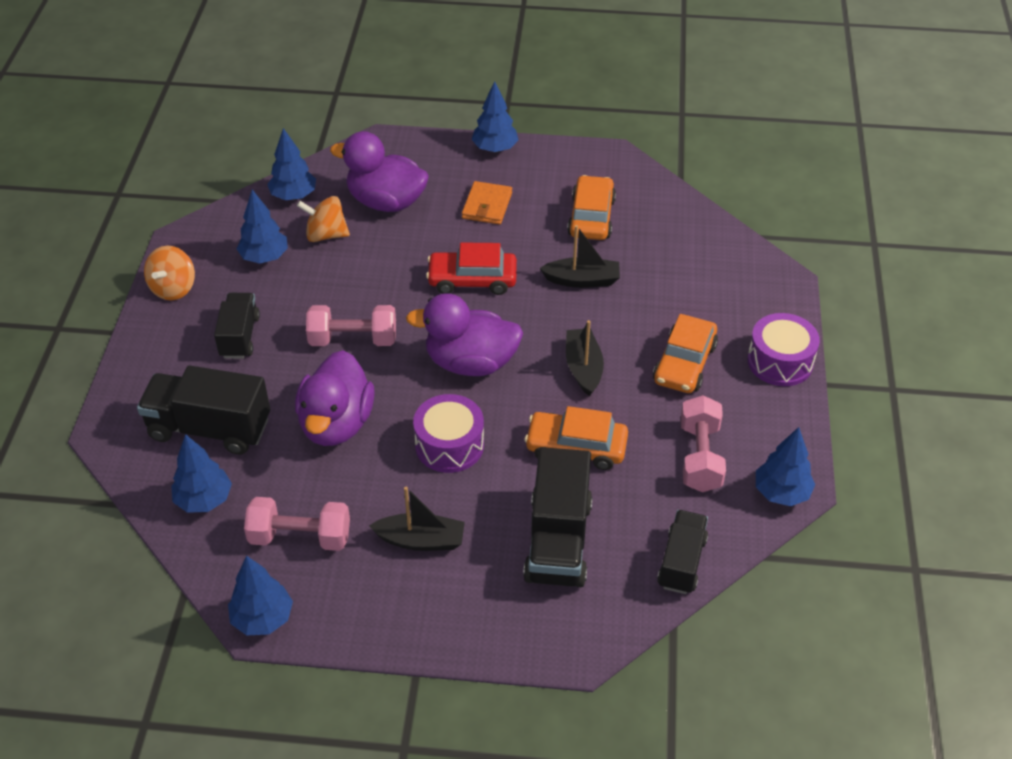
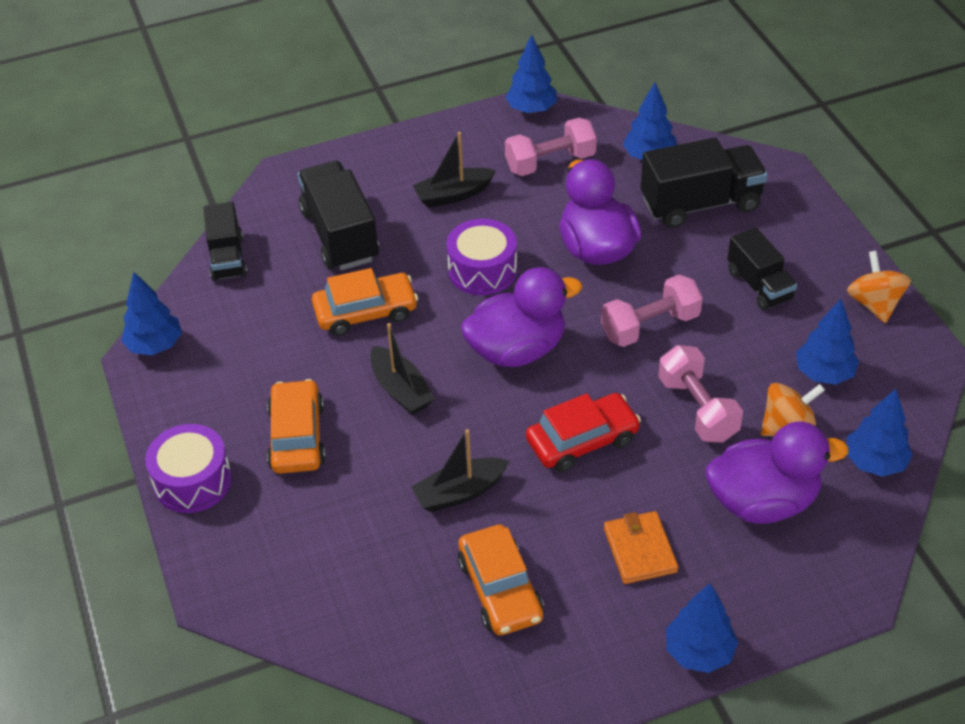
camera: 155 degrees right, 0 degrees up
pink dumbbell [681,395,726,492] -> pink dumbbell moved to [658,345,743,442]

